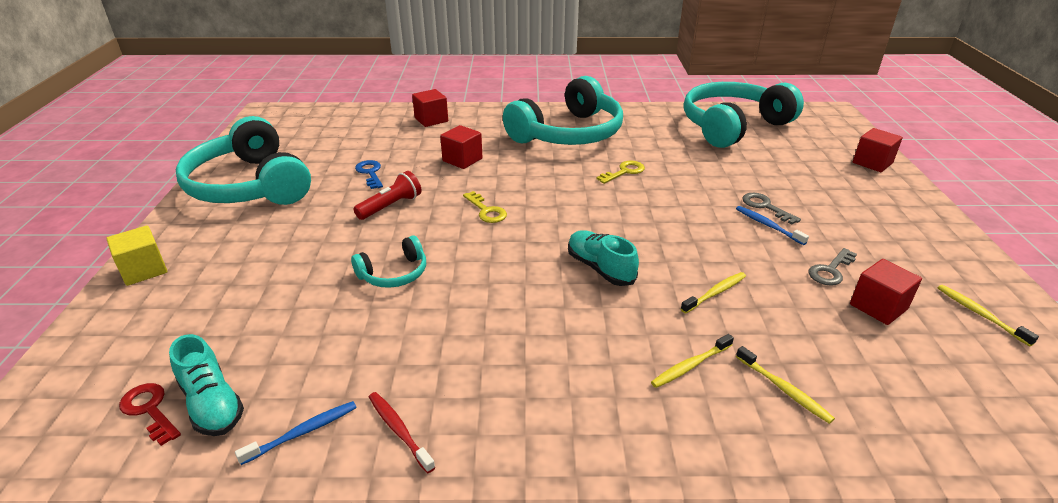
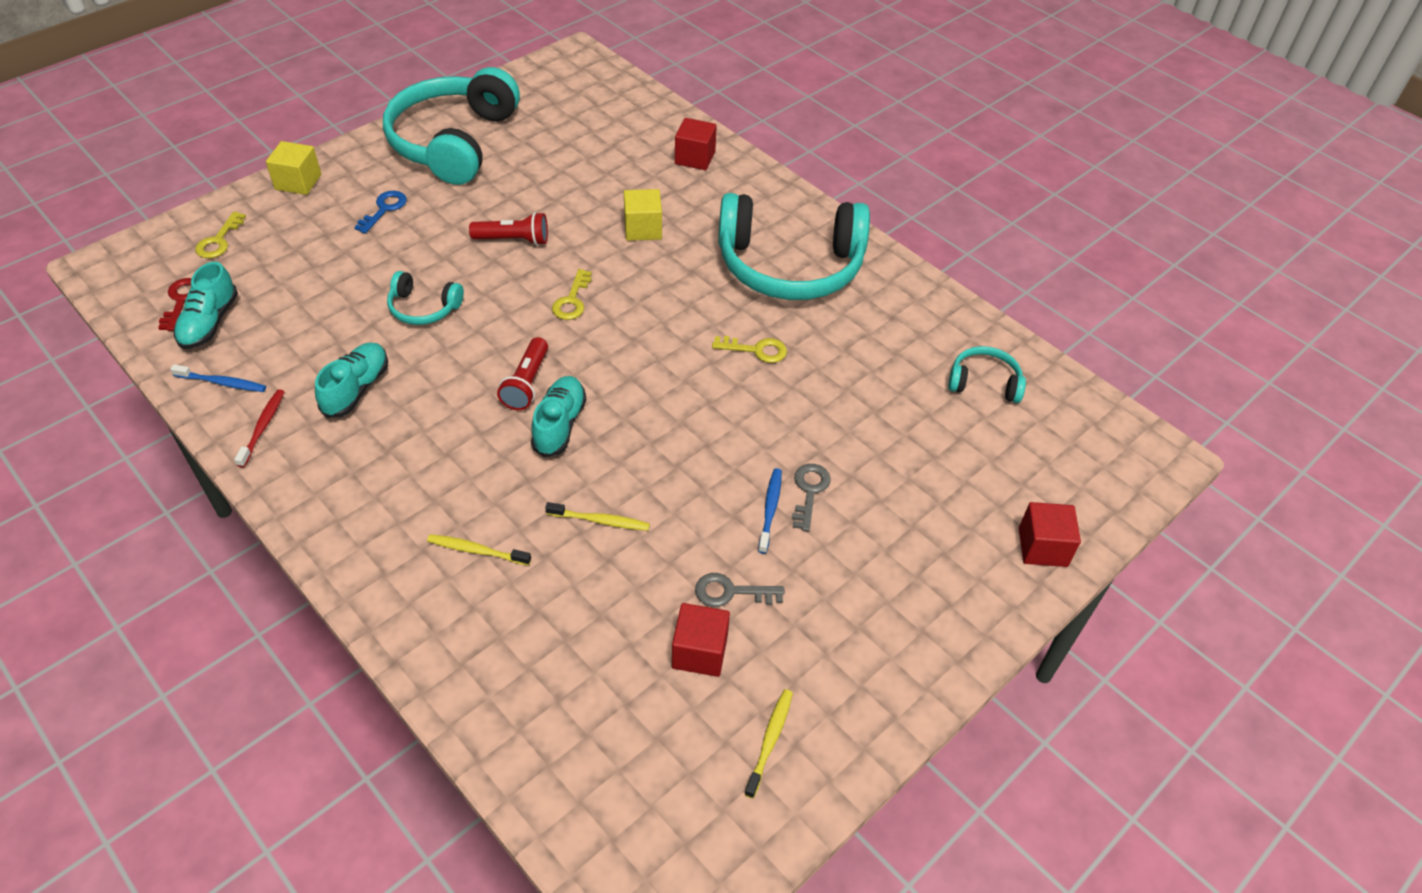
camera: 45 degrees right, 15 degrees up
blue key [355,160,383,189] -> blue key moved to [354,191,407,234]
red cube [440,125,483,169] -> yellow cube [624,189,662,241]
turquoise headphones [684,82,804,148] -> turquoise headphones [948,346,1026,403], size x0.45
yellow toothbrush [736,346,835,424] -> none
none -> yellow key [195,212,246,258]
none -> turquoise shoe [315,342,388,418]
none -> red flashlight [497,337,548,410]

